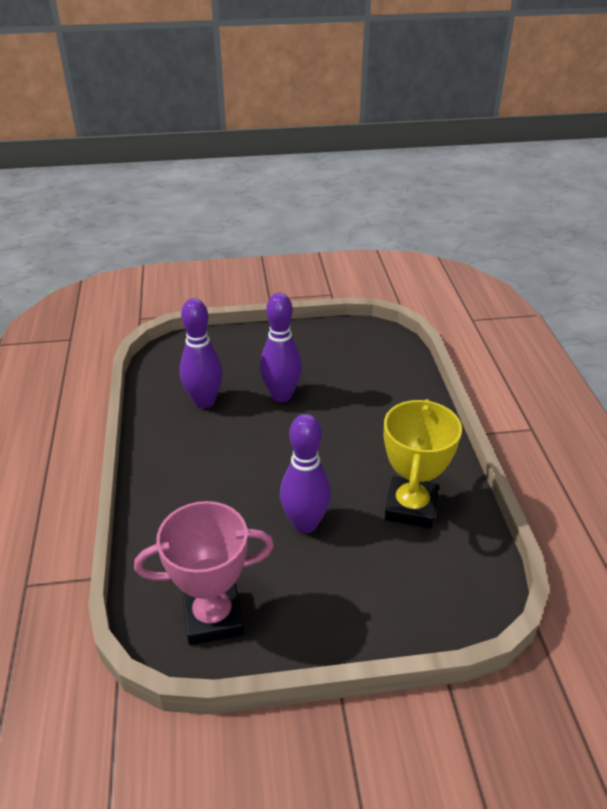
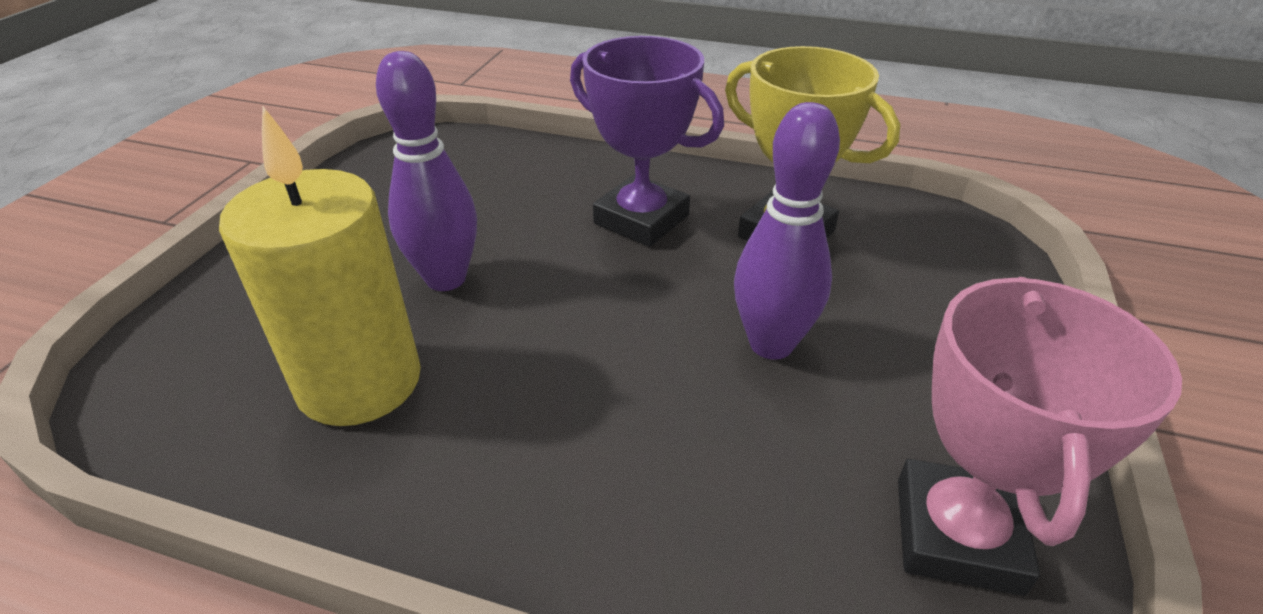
camera: 65 degrees left, 0 degrees up
purple bowling pin [179,298,223,408] -> yellow candle [219,107,421,426]
none -> purple trophy [570,36,724,247]

